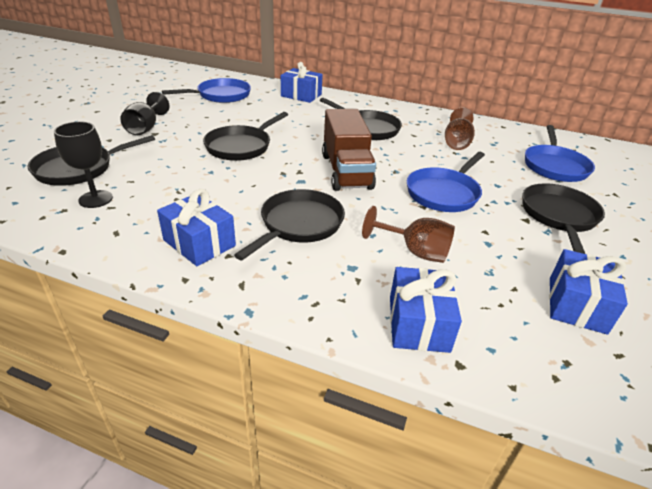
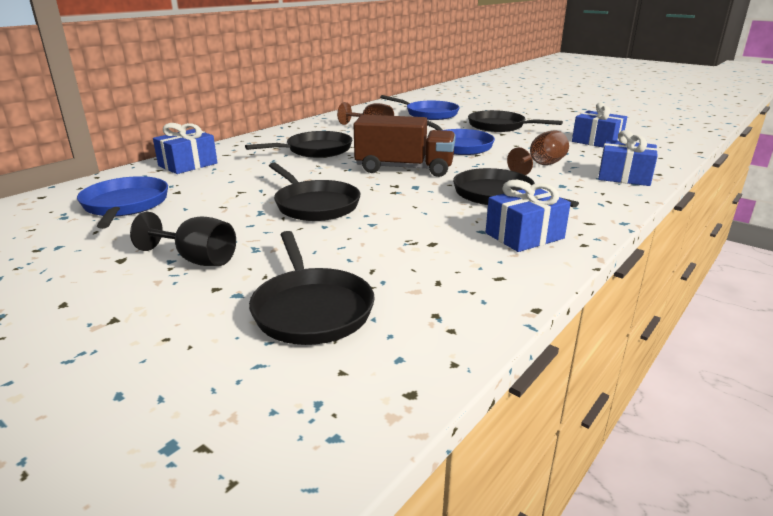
camera: 70 degrees left, 10 degrees down
black goblet [54,121,113,208] -> none

